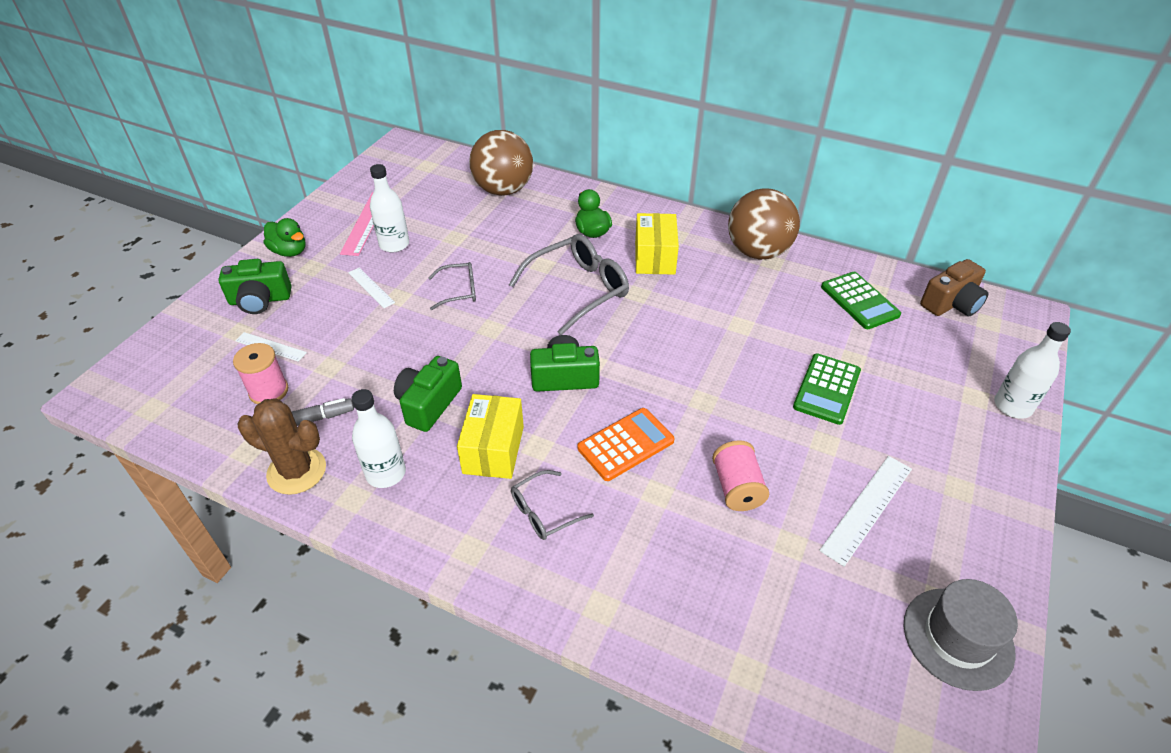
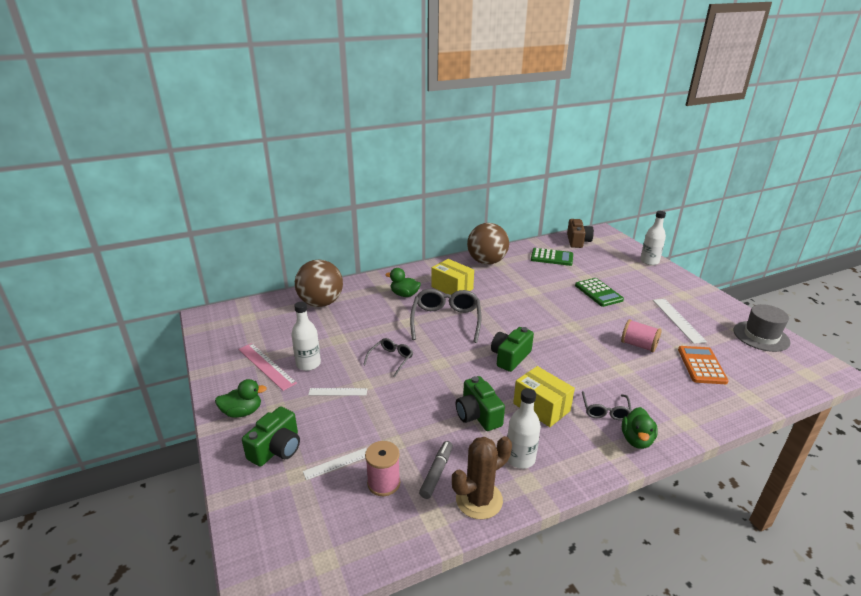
camera: 50 degrees left, 15 degrees down
orange calculator [577,408,675,481] -> orange calculator moved to [678,346,729,384]
none -> green duck [622,407,658,449]

